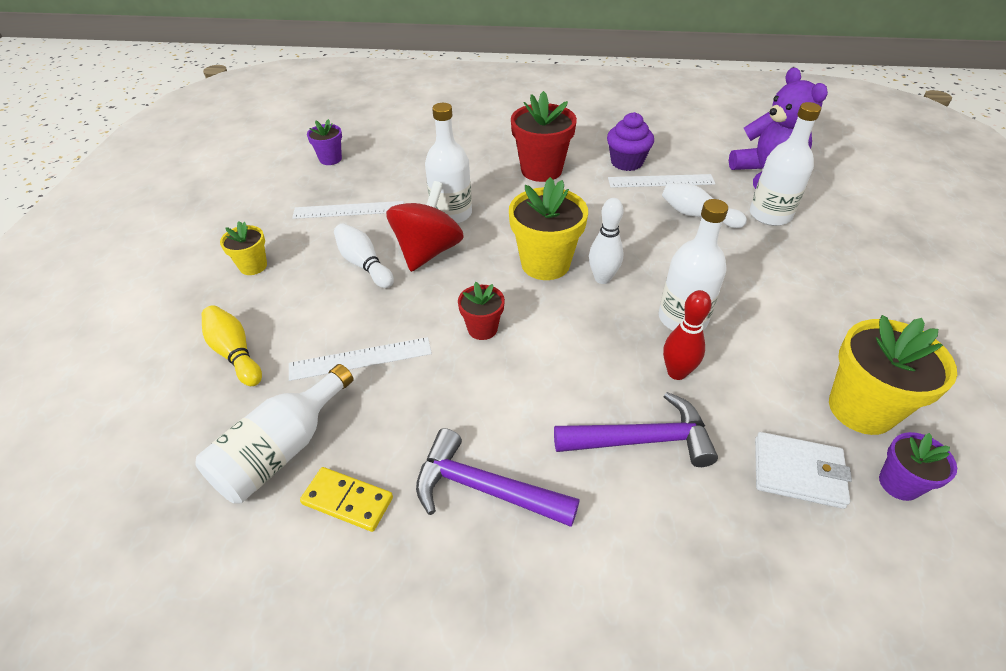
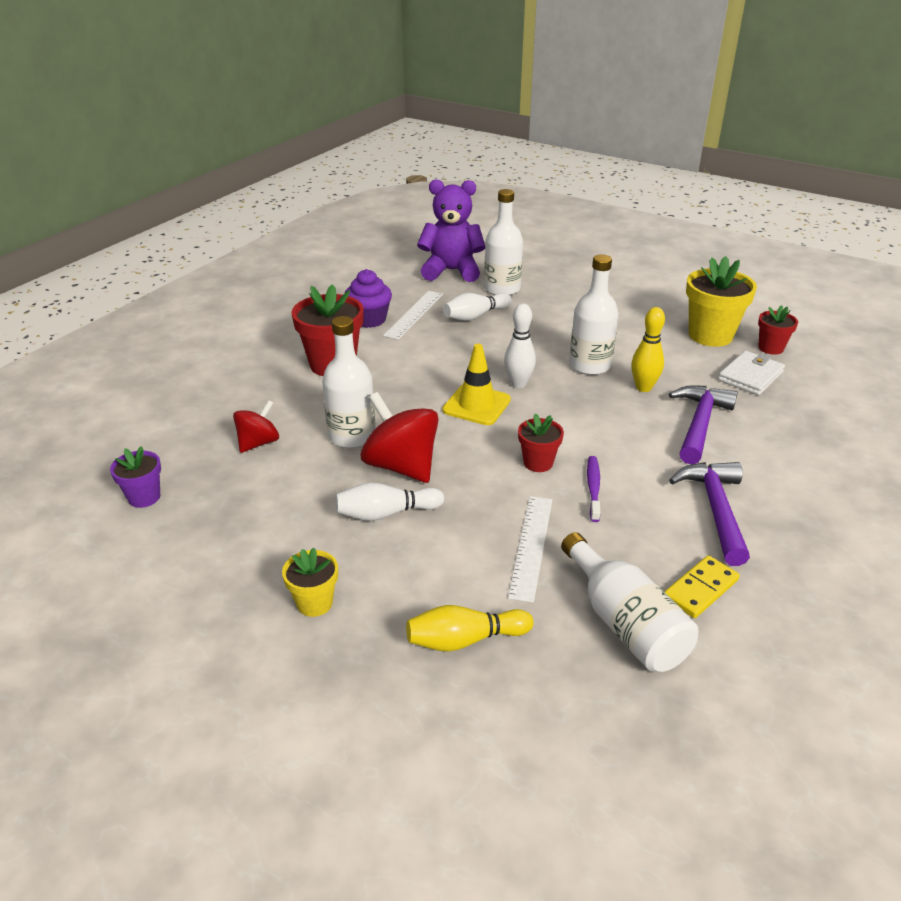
camera: 65 degrees left, 10 degrees down
white ruler [292,201,404,219] -> none
purple hammer [416,428,580,527] -> purple hammer turned 135 degrees clockwise [669,462,750,566]
yellow flower pot [509,177,588,280] -> yellow traffic cone [443,344,511,425]
red bowling pin [663,290,711,380] -> yellow bowling pin [631,307,665,392]
purple flower pot [879,432,957,501] -> red flower pot [758,305,798,355]
none -> red spinning top [233,400,279,453]
none -> purple toothbrush [587,456,600,522]

